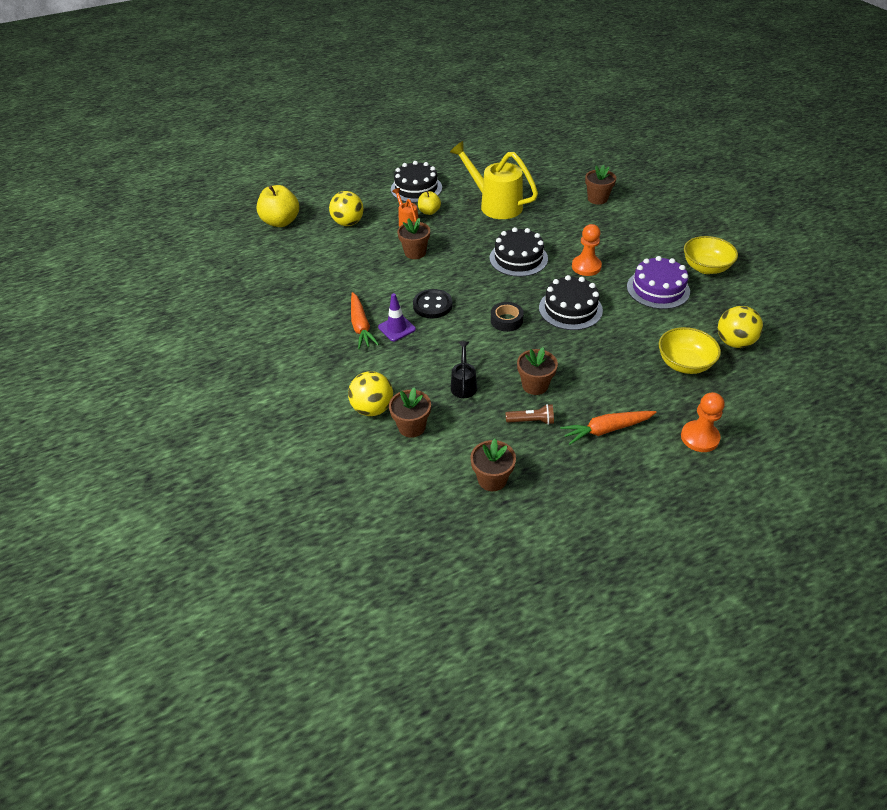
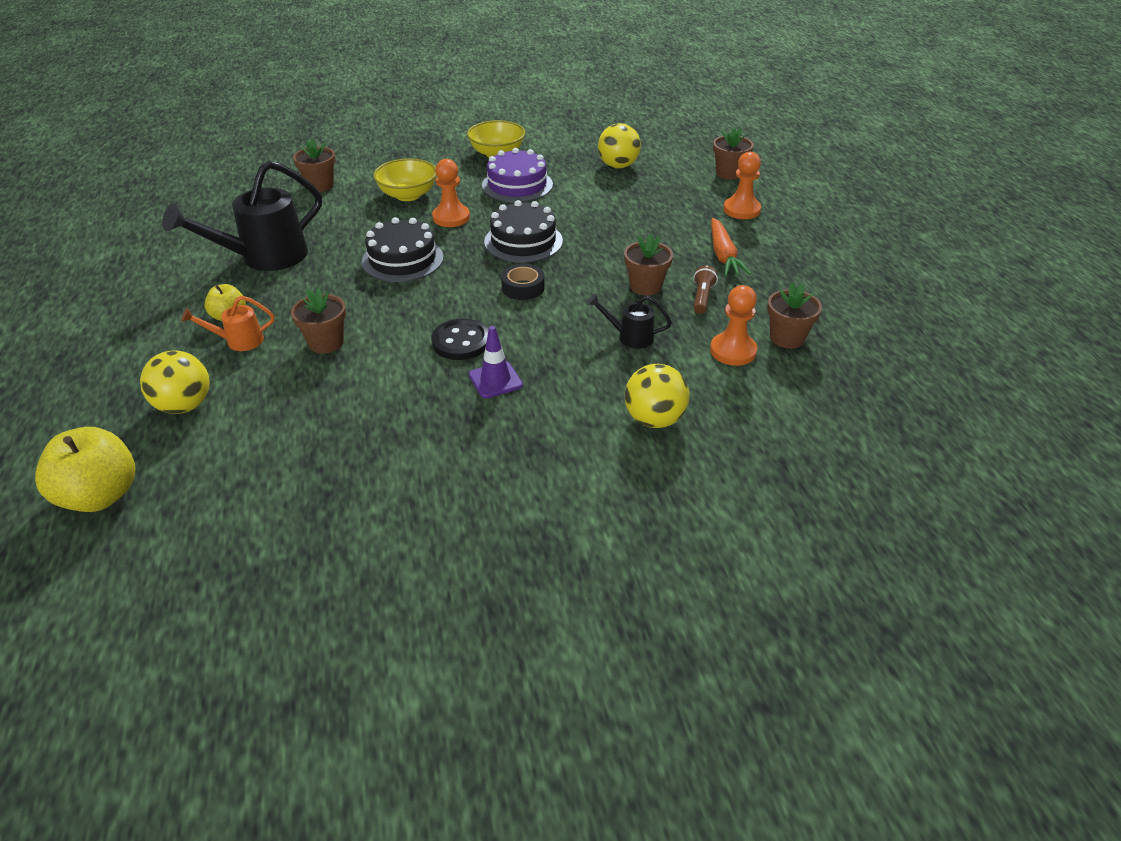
camera: 80 degrees left, 5 degrees down
orange carrot [351,292,379,349] -> none
brown flower pot [389,387,431,438] -> brown flower pot moved to [713,128,754,180]
black cake [391,161,442,203] -> none
yellow watering can [450,141,538,219] -> black watering can [162,161,322,271]
yellow bowl [659,327,721,374] -> yellow bowl moved to [373,158,436,201]
none -> orange pawn [710,285,757,366]

